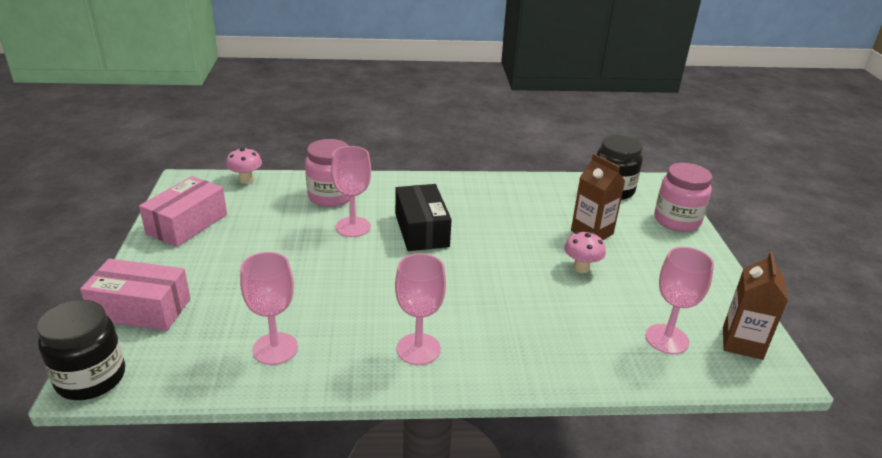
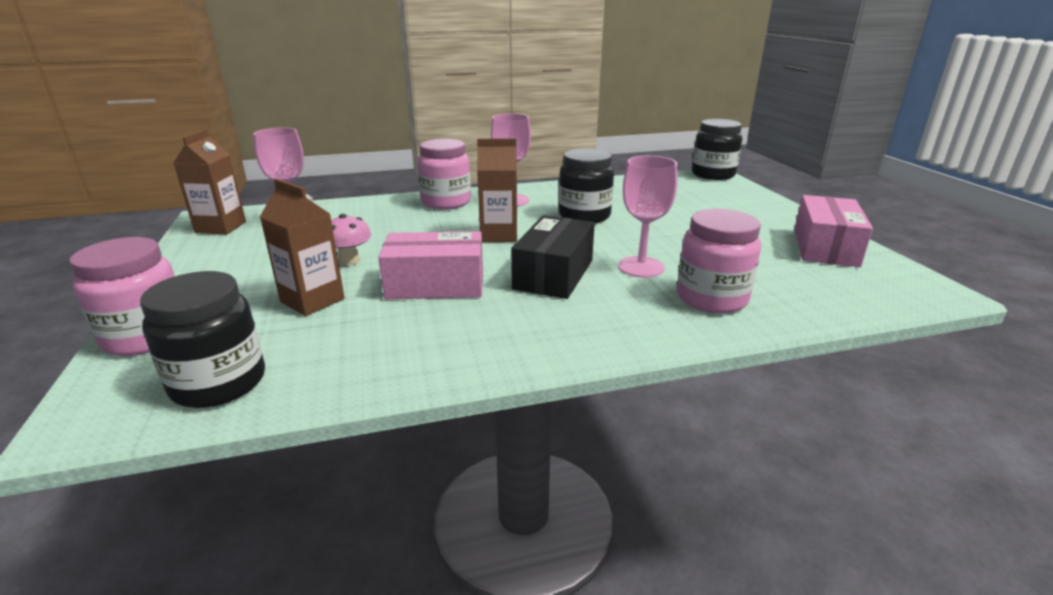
camera: 170 degrees right, 5 degrees down
pink box [80,259,191,331] -> pink box moved to [378,231,483,299]
pink mushroom [226,148,262,184] -> none
pink goblet [240,252,298,365] -> none
black box [395,184,452,251] -> black box turned 45 degrees clockwise [511,215,595,299]
none -> pink jar [418,139,471,209]
none -> brown carton [477,138,517,242]
none -> black jar [559,148,614,223]

